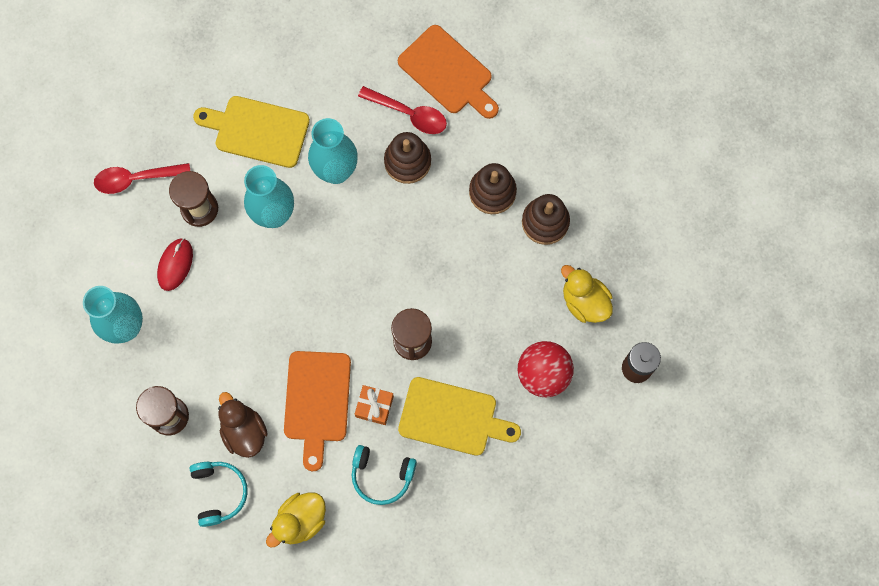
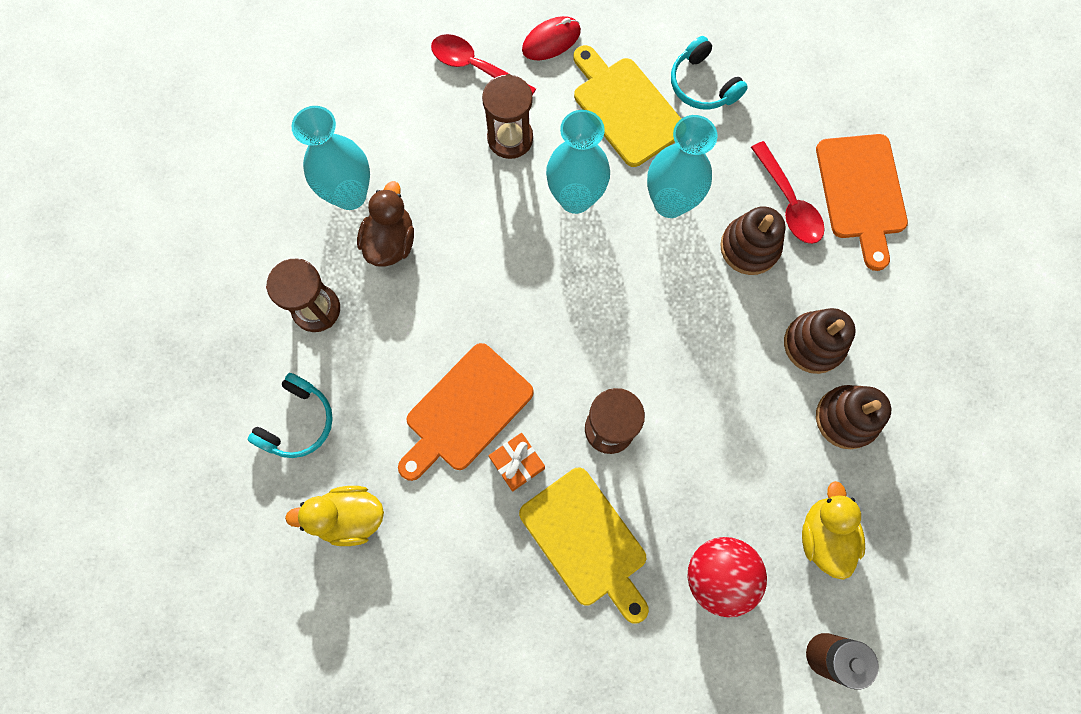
camera: 40 degrees right, 0 degrees up
red mouse [157,238,193,291] -> red mouse moved to [522,16,581,60]
brown duck [218,392,268,458] -> brown duck moved to [357,181,414,267]
turquoise headphones [352,445,417,505] -> turquoise headphones moved to [671,36,748,110]

